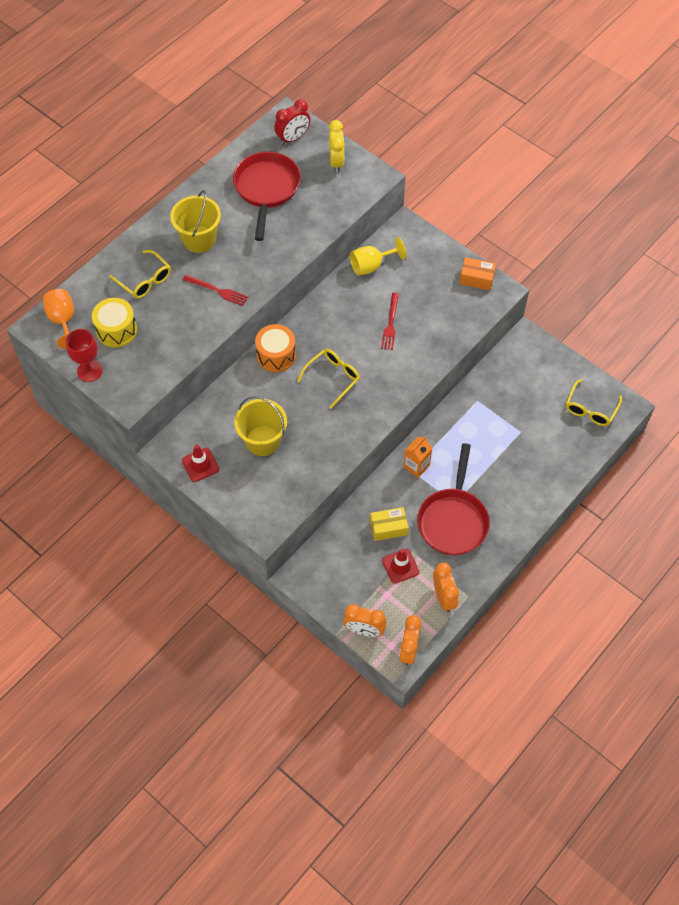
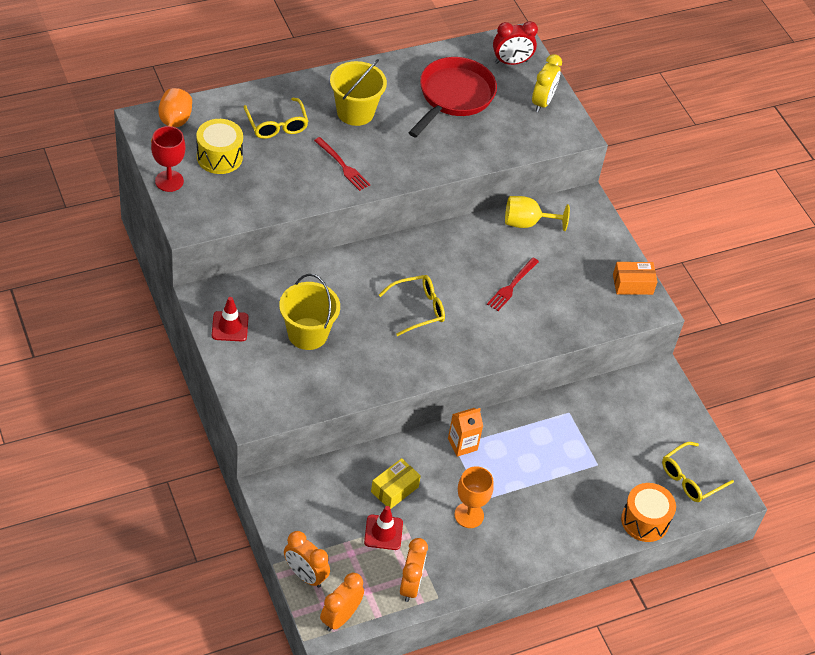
camera: 20 degrees right, 10 degrees down
orange drum [255,324,296,372] -> orange drum moved to [621,483,676,542]
yellow box [370,507,408,541] -> yellow box turned 60 degrees counterclockwise [371,458,421,509]
red pan [417,443,490,555] -> orange goblet [454,466,494,528]
orange box [459,257,496,290] -> orange box turned 45 degrees counterclockwise [613,262,658,295]

